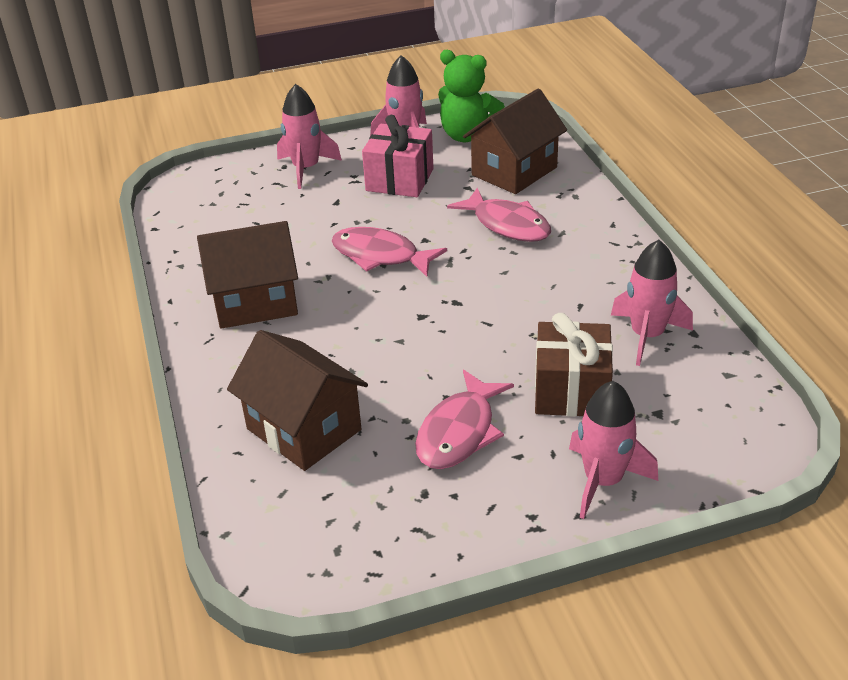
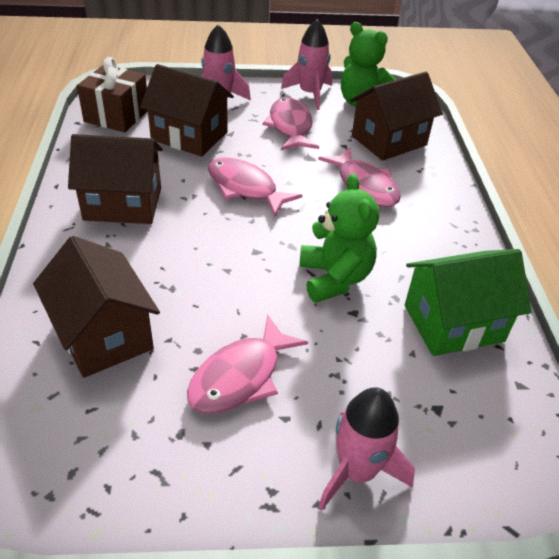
camera: 10 degrees right, 5 degrees up
pink gift [362,115,434,197] -> pink fish [262,97,319,150]
brown gift [535,313,613,417] -> brown gift moved to [77,57,148,133]
pink rocket [611,240,693,366] -> green house [405,249,532,356]
none -> brown house [140,64,234,157]
none -> green teddy bear [299,173,379,302]

